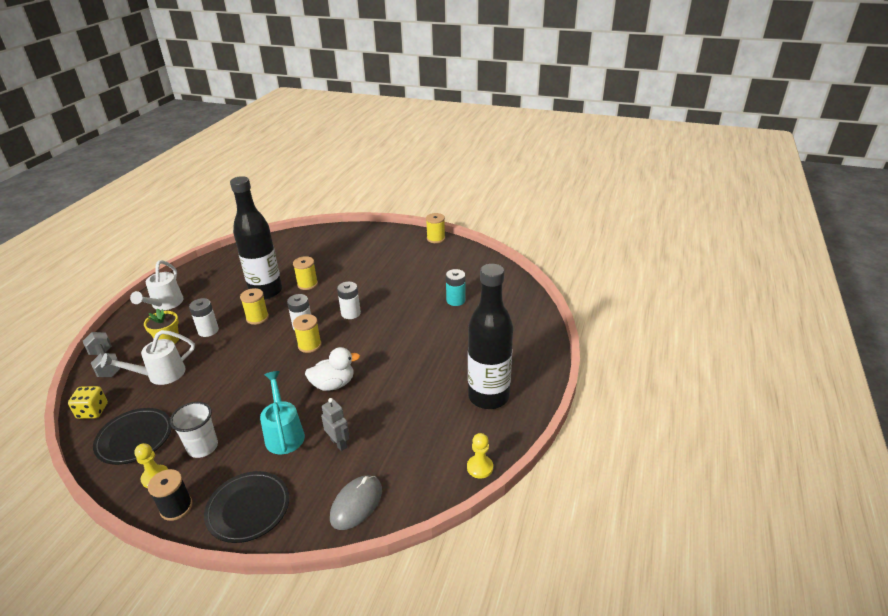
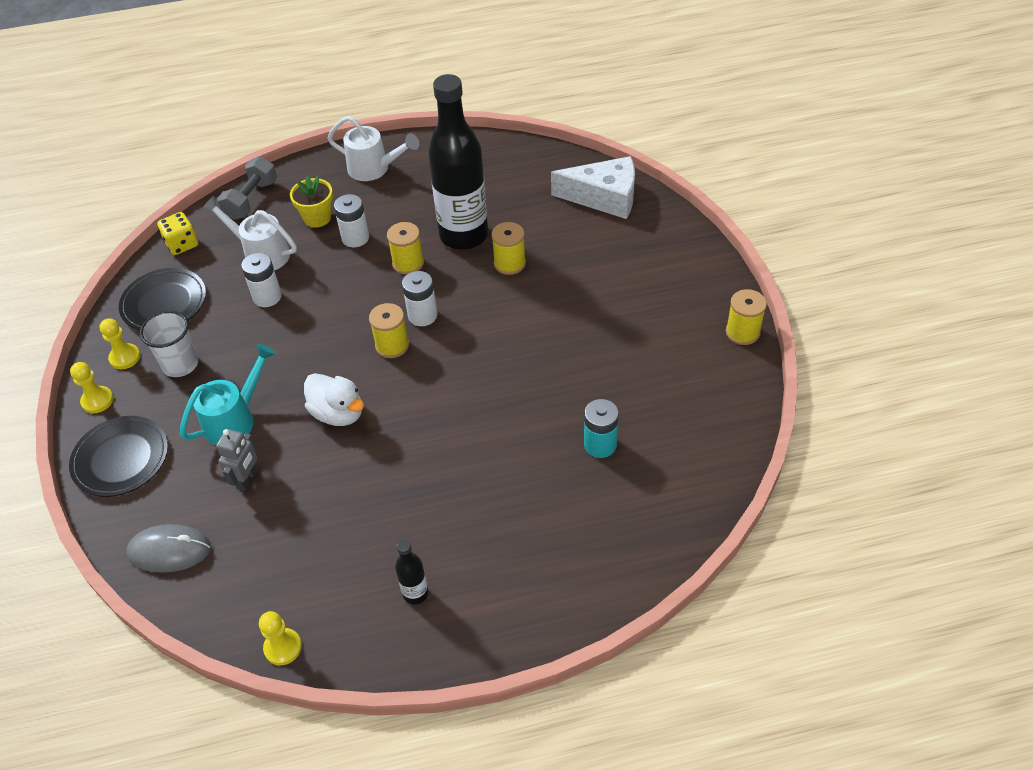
camera: 60 degrees right, 15 degrees up
white watering can [130,260,184,310] -> white watering can turned 135 degrees counterclockwise [328,116,419,181]
black spool [148,469,193,521] -> yellow pawn [70,362,113,413]
white battery [337,282,361,319] -> white battery moved to [241,253,282,307]
black bottle [468,264,513,409] -> black bottle [395,539,429,605], size x0.41
none -> white cheese [551,156,635,219]

